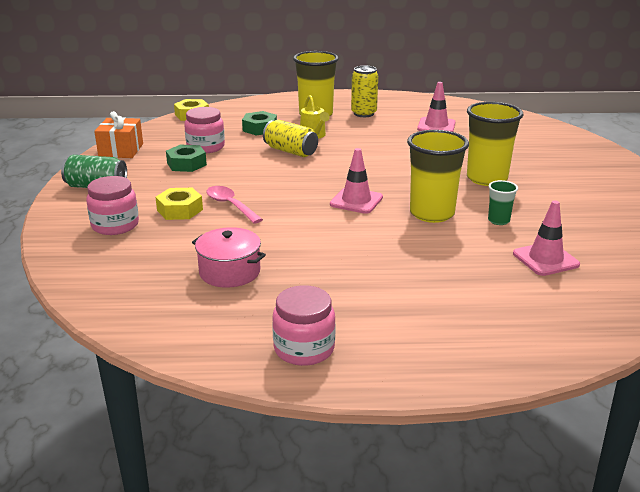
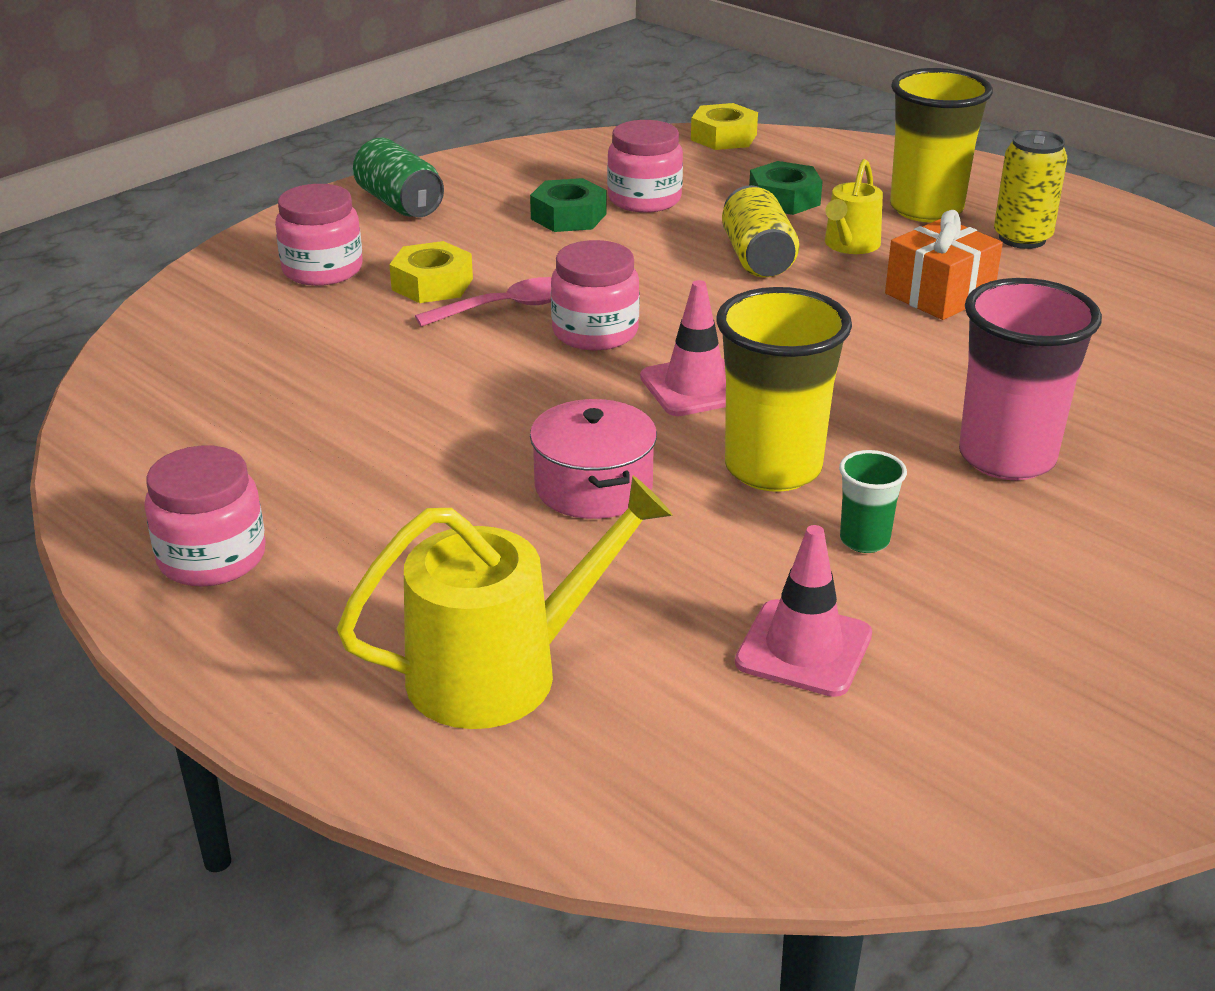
camera: 45 degrees right, 5 degrees up
orange gift [94,111,143,158] -> orange gift moved to [885,210,1003,320]
pink pot [192,227,266,288] -> pink pot moved to [530,399,657,519]
pink spoon [206,186,263,224] -> pink spoon turned 60 degrees clockwise [415,277,551,327]
pink traffic cone [417,82,455,132] -> none
yellow cup [467,102,523,186] -> pink cup [959,278,1102,480]
none -> yellow watering can [337,476,673,729]
none -> pink jar [551,240,640,350]

